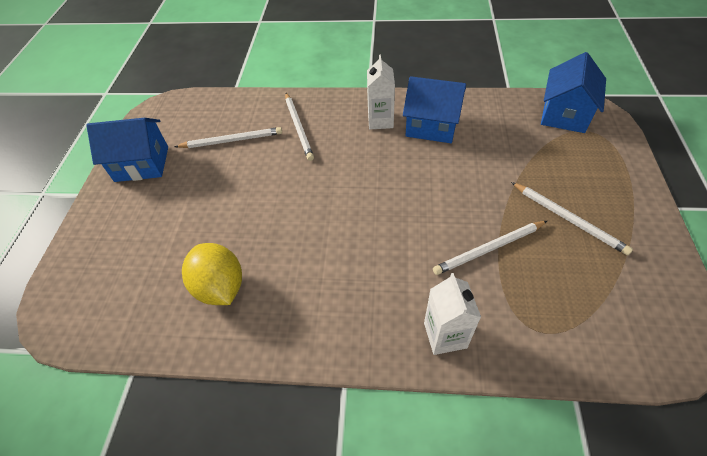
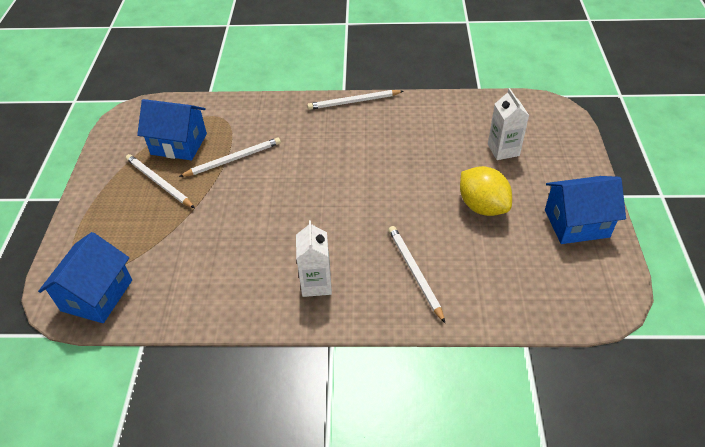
camera: 175 degrees right, 5 degrees down
white pencil [175,127,282,148] -> white pencil moved to [307,90,403,110]
yellow lemon [182,243,242,305] -> yellow lemon moved to [460,166,512,216]
blue house [403,76,466,143] -> blue house moved to [137,99,207,160]
white carton [424,273,481,355] -> white carton moved to [488,88,529,160]

